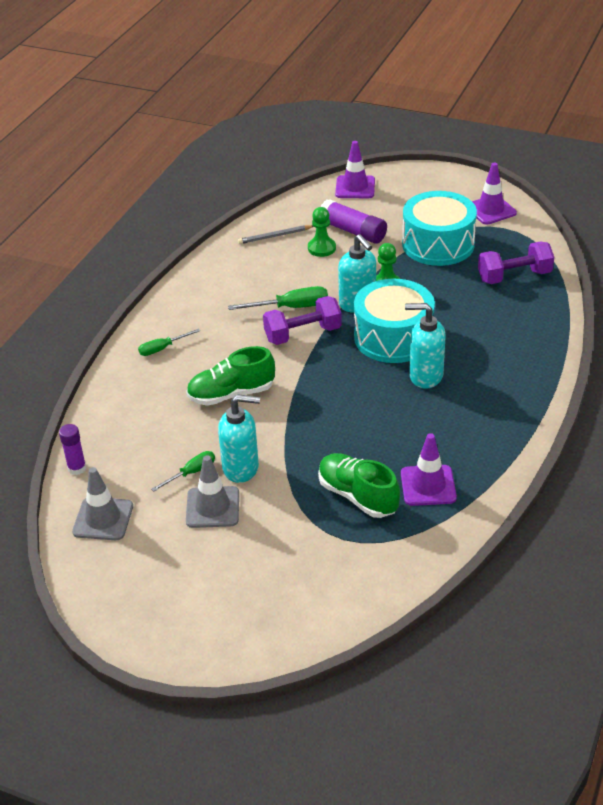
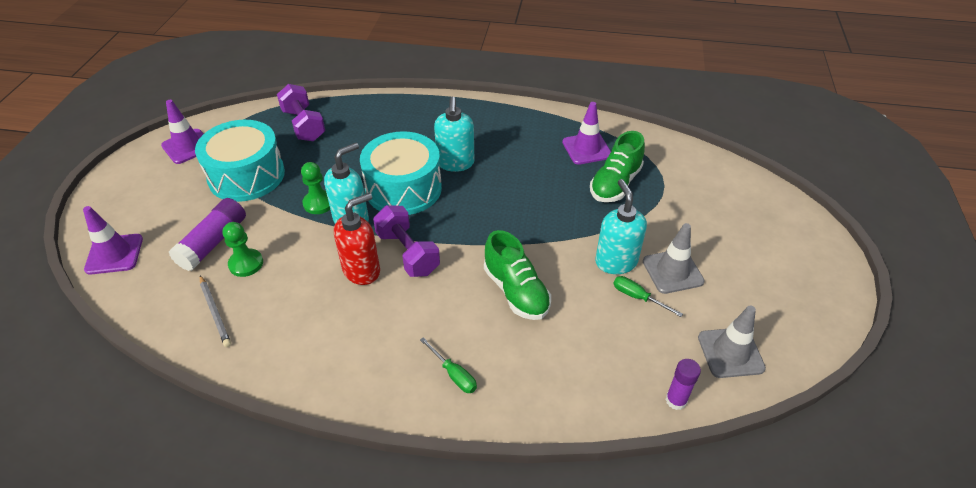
camera: 105 degrees left, 5 degrees up
green screwdriver [228,286,328,310] -> red soap dispenser [334,193,380,285]

